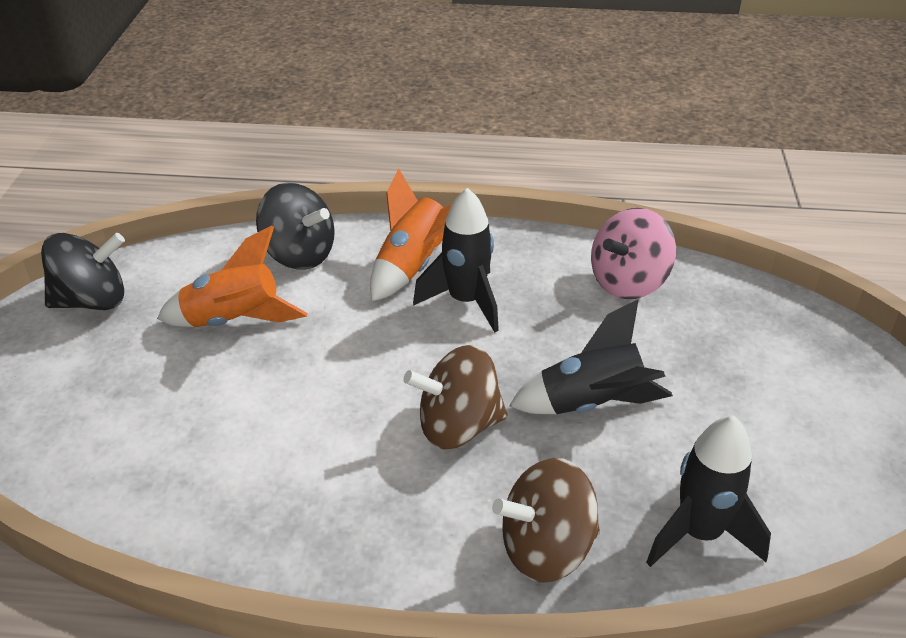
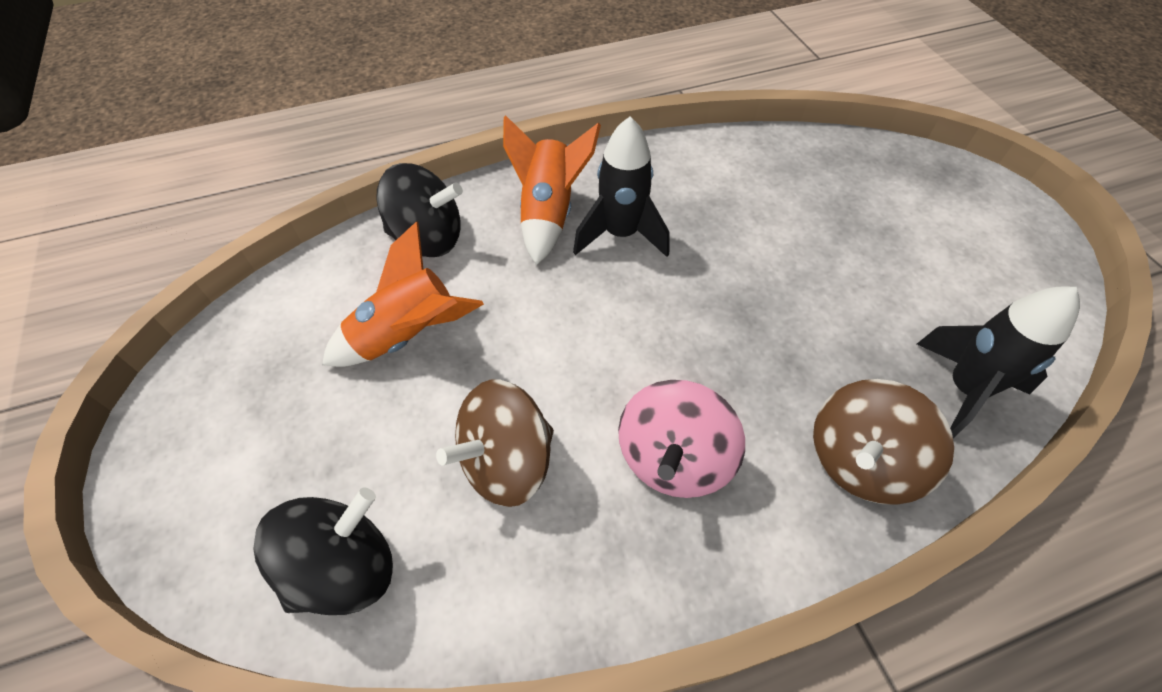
camera: 25 degrees left, 15 degrees up
black spinning top [41,233,125,310] -> black spinning top moved to [253,488,393,615]
brown spinning top [403,345,507,450] -> brown spinning top moved to [436,379,554,507]
black rocket [509,299,673,414] -> none
pink spinning top [591,208,676,299] -> pink spinning top moved to [618,380,745,498]

